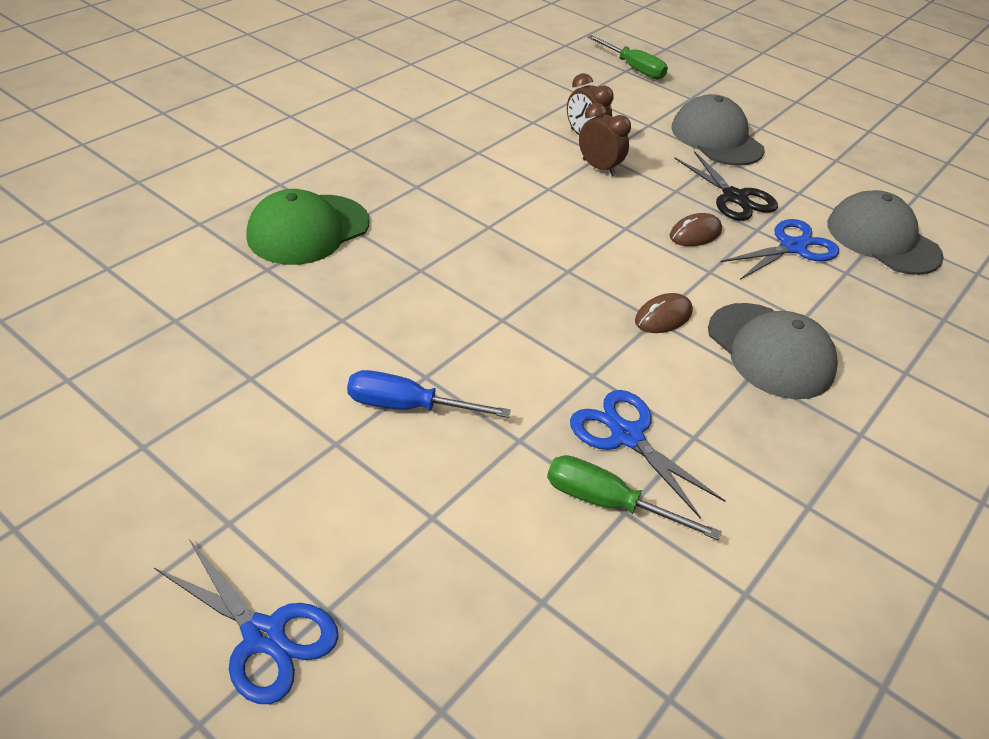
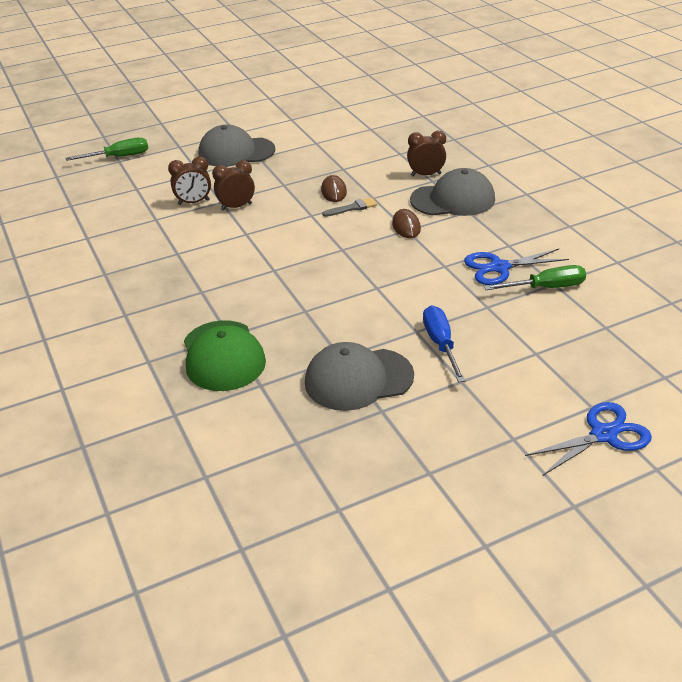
camera: 60 degrees left, 5 degrees down
blue screwdriver [347,370,511,418] -> blue screwdriver turned 135 degrees clockwise [423,306,466,382]
green screwdriver [547,455,722,540] -> green screwdriver turned 150 degrees counterclockwise [484,265,586,290]
black scissors [674,151,778,221] -> none
blue scissors [721,219,839,280] -> none
grey cap [827,190,944,275] -> grey cap moved to [305,342,414,411]
none -> grey brush [322,197,377,217]
none -> brown clock [407,131,446,176]

